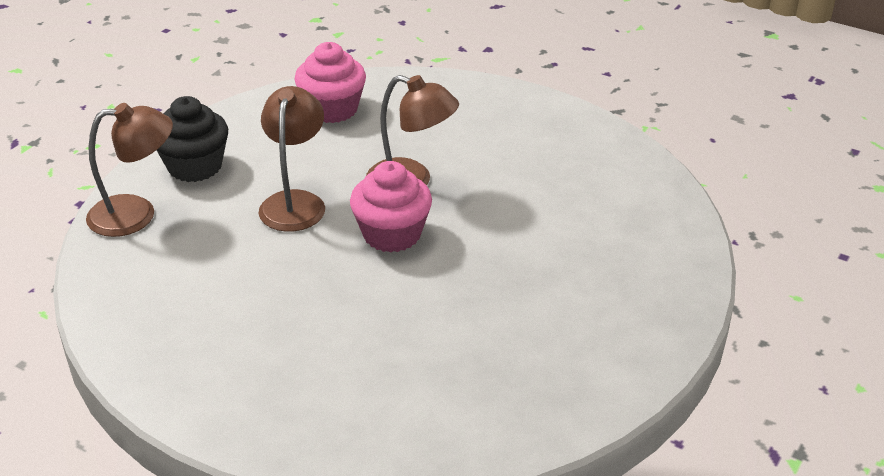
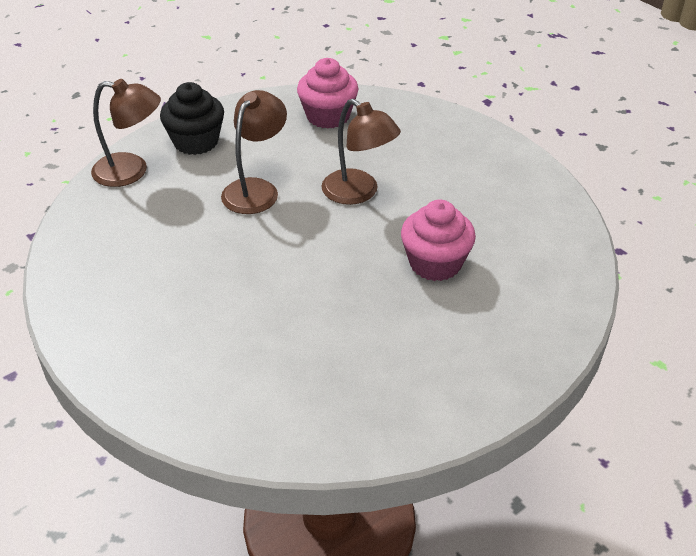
camera: 20 degrees right, 5 degrees up
pink cupcake [350,161,432,253] -> pink cupcake moved to [401,200,476,281]

